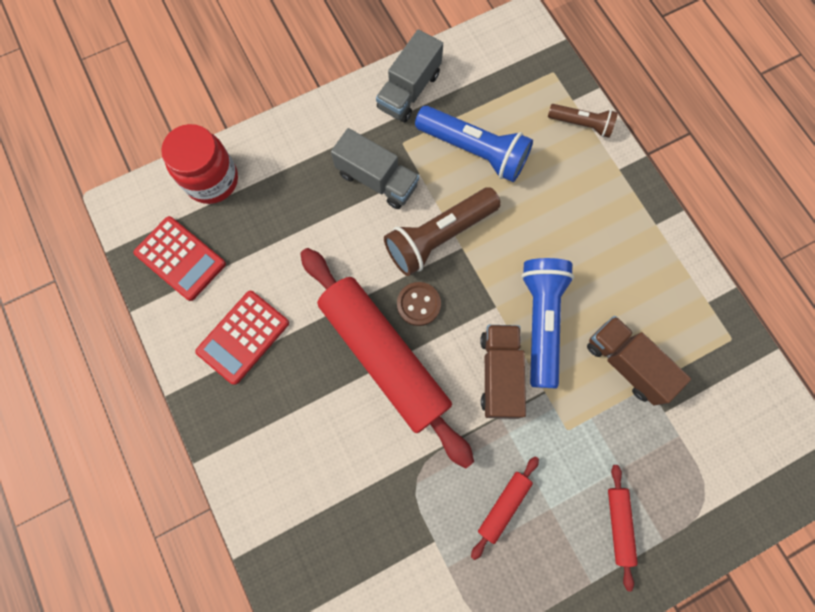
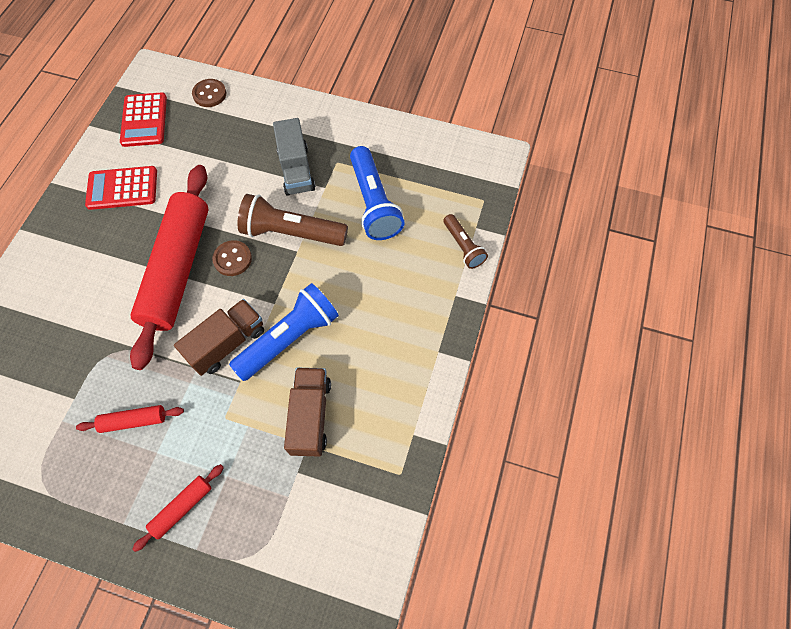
camera: 45 degrees right, 10 degrees down
red jar [161,124,238,204] -> brown button [192,79,226,107]
grey truck [376,29,443,122] -> none

